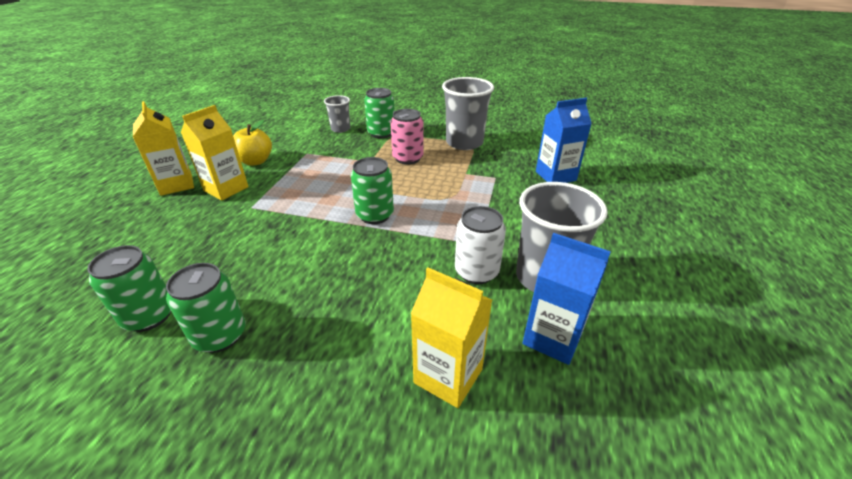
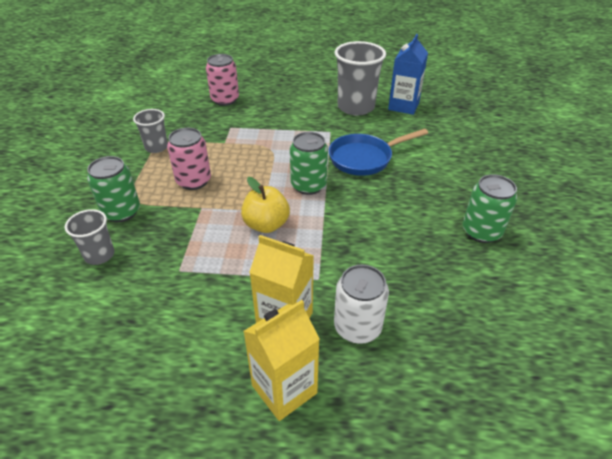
camera: 100 degrees left, 5 degrees up
green can [87,245,171,332] -> none
yellow apple [233,120,272,166] -> yellow apple moved to [241,177,290,233]
yellow carton [411,268,492,408] -> none
grey cup [442,77,494,150] -> grey cup [133,109,168,153], size x0.55
white can [455,206,506,284] -> white can moved to [334,264,389,344]
blue carton [536,98,592,183] -> pink can [206,54,239,106]
none -> blue pan [329,129,428,176]

